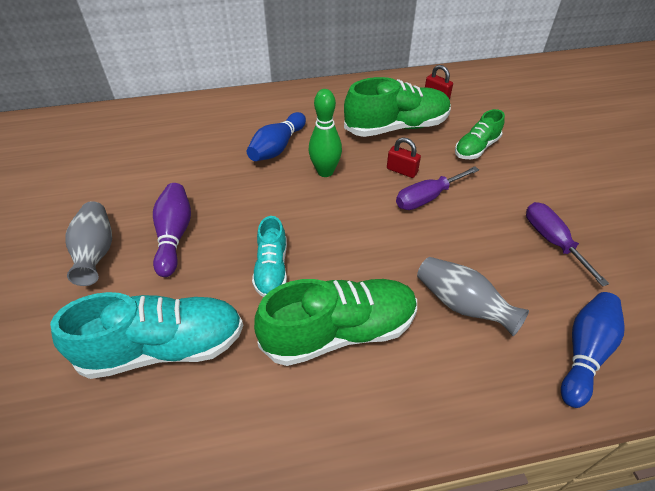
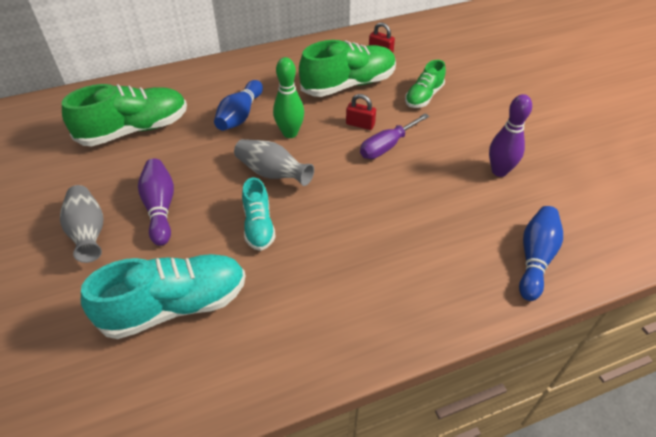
camera: 10 degrees left, 0 degrees up
green shoe [254,279,417,366] -> green shoe moved to [62,84,187,146]
grey vase [417,257,529,336] -> grey vase moved to [234,139,314,186]
purple screwdriver [526,202,609,287] -> purple bowling pin [489,94,532,177]

